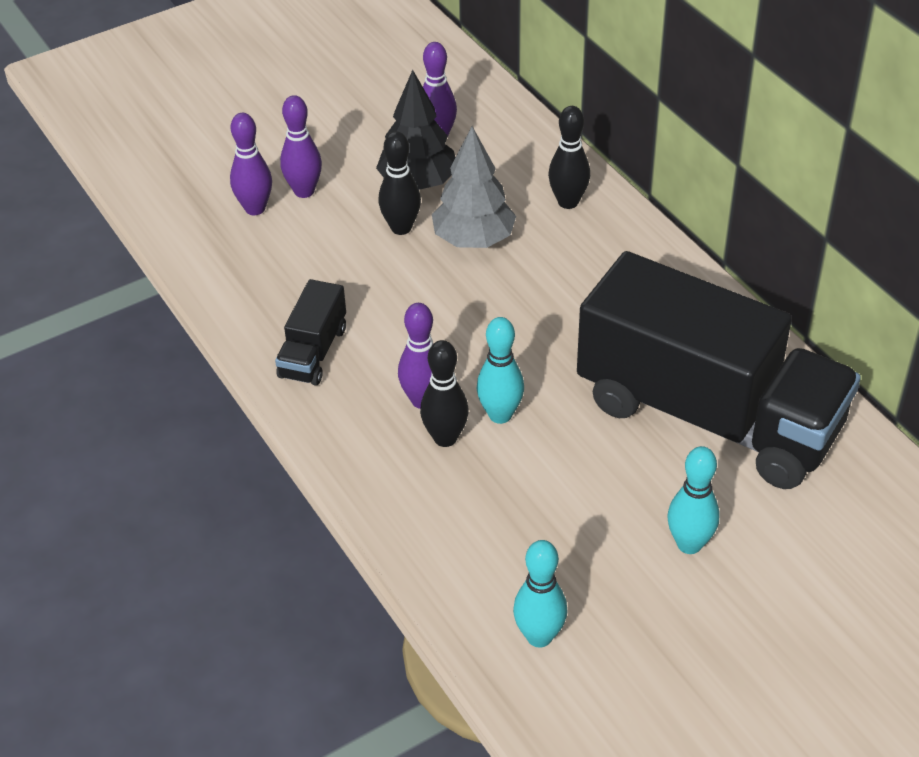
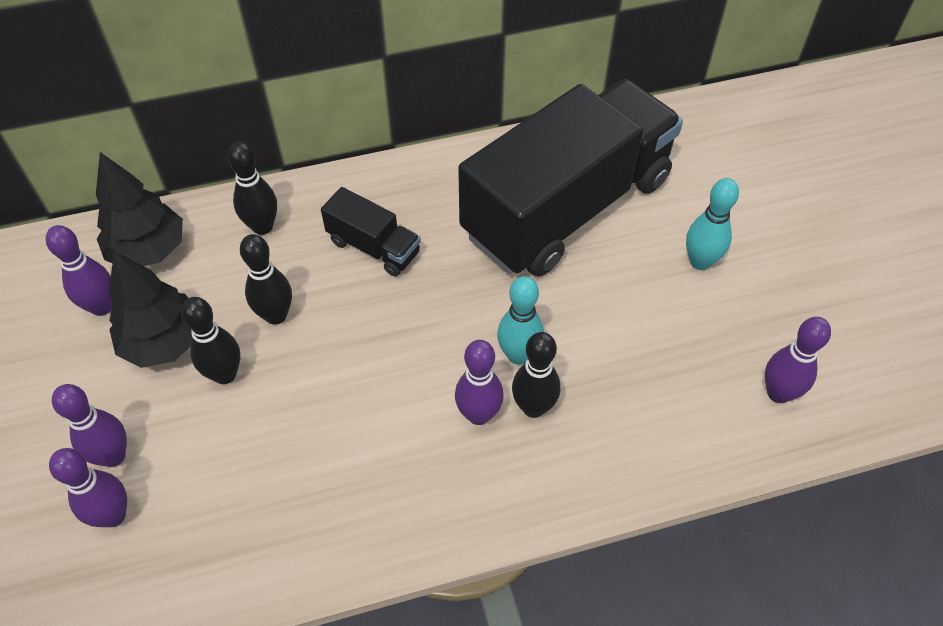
camera: 75 degrees left, 10 degrees up
black truck [275,279,346,386] -> black truck moved to [321,187,421,276]
grey tree [432,126,516,248] -> black bowling pin [240,234,292,325]
turquoise bowling pin [513,540,567,648] -> purple bowling pin [765,317,831,403]
none -> black tree [96,152,183,266]

